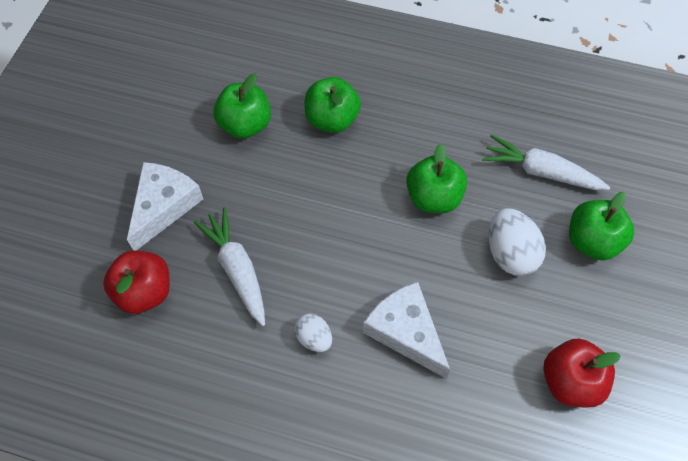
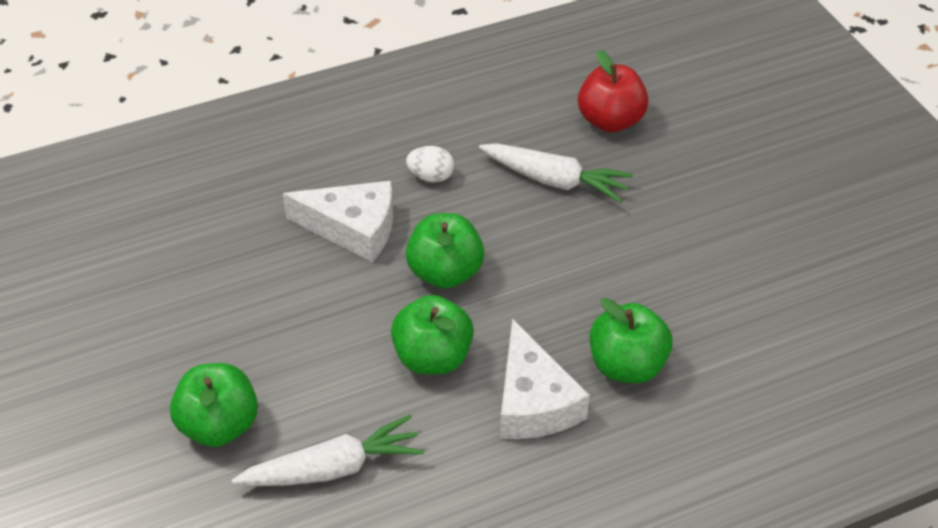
camera: 140 degrees right, 15 degrees down
white cheese [127,162,203,250] -> white cheese moved to [500,319,590,439]
green apple [213,74,271,139] -> green apple moved to [406,213,484,289]
white egg [488,208,546,276] -> none
red apple [543,338,621,408] -> none

